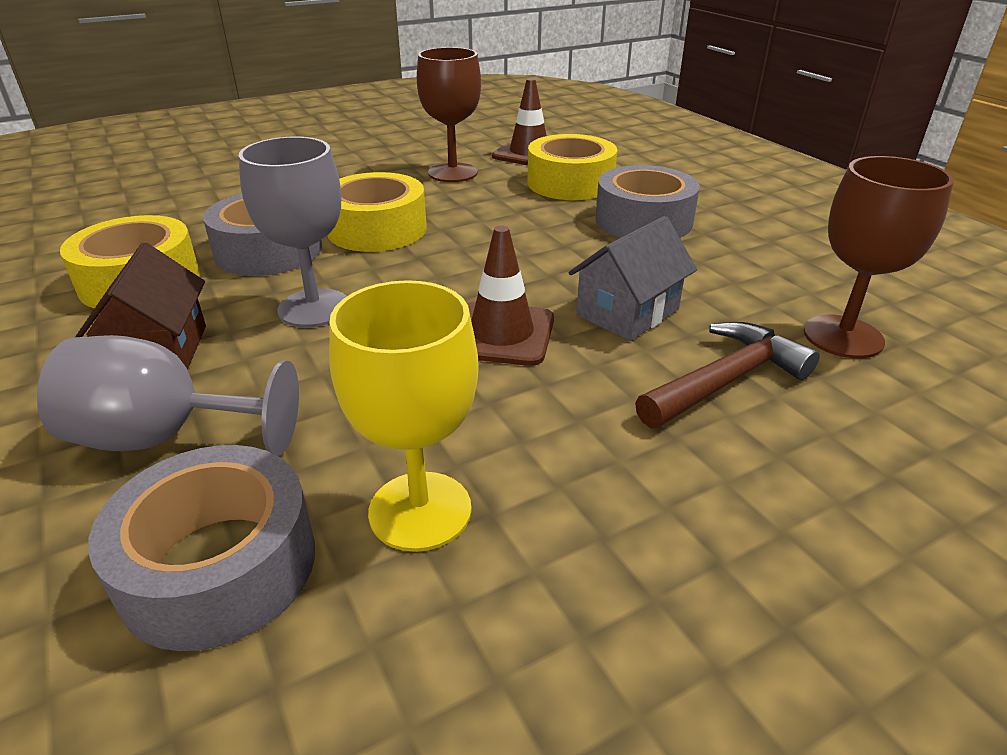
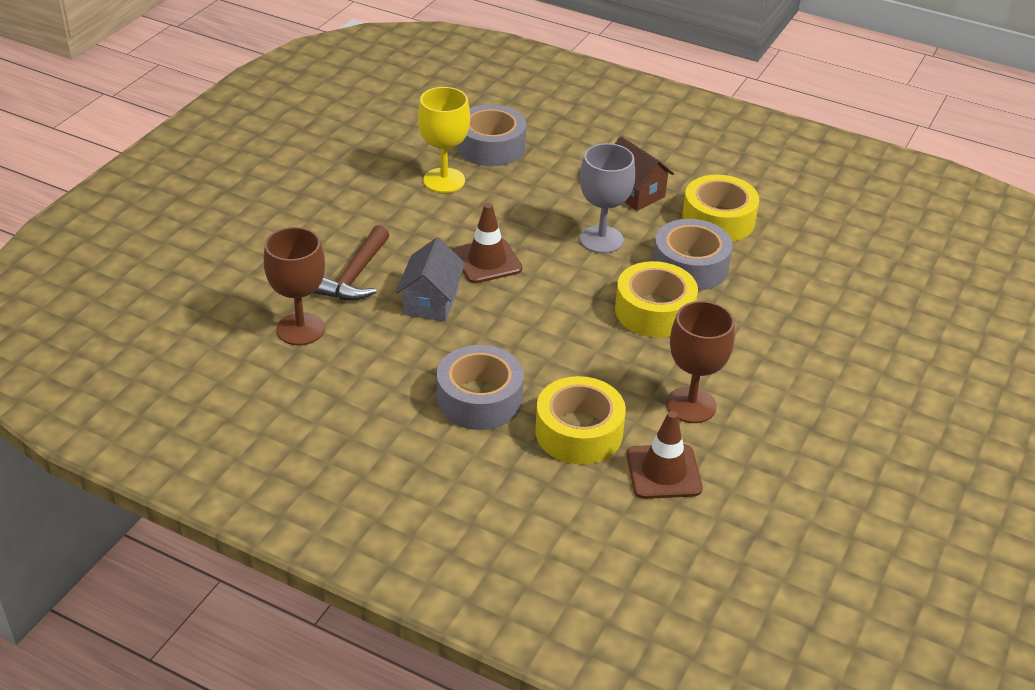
camera: 145 degrees right, 5 degrees up
grey goblet [37,335,299,456] -> none

